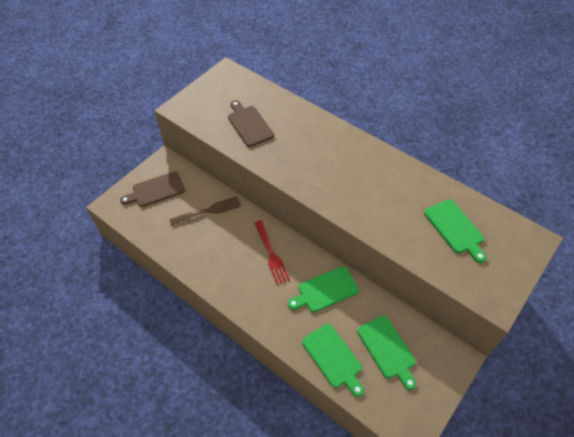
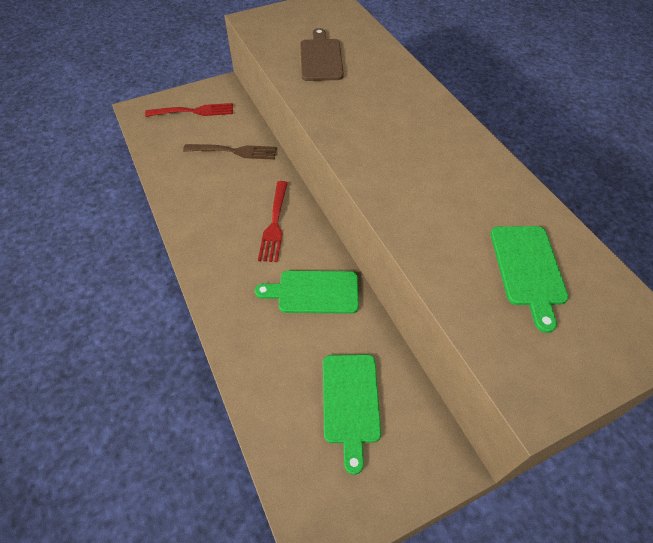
camera: 25 degrees right, 0 degrees up
brown cutting board [120,171,185,207] -> red fork [145,103,233,117]
green cutting board [302,324,364,397] -> none

